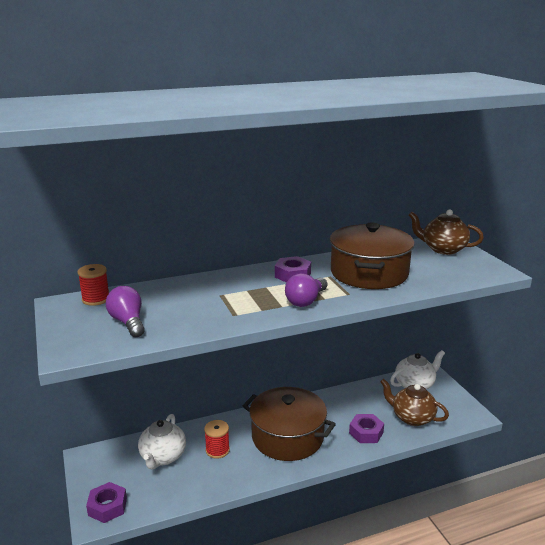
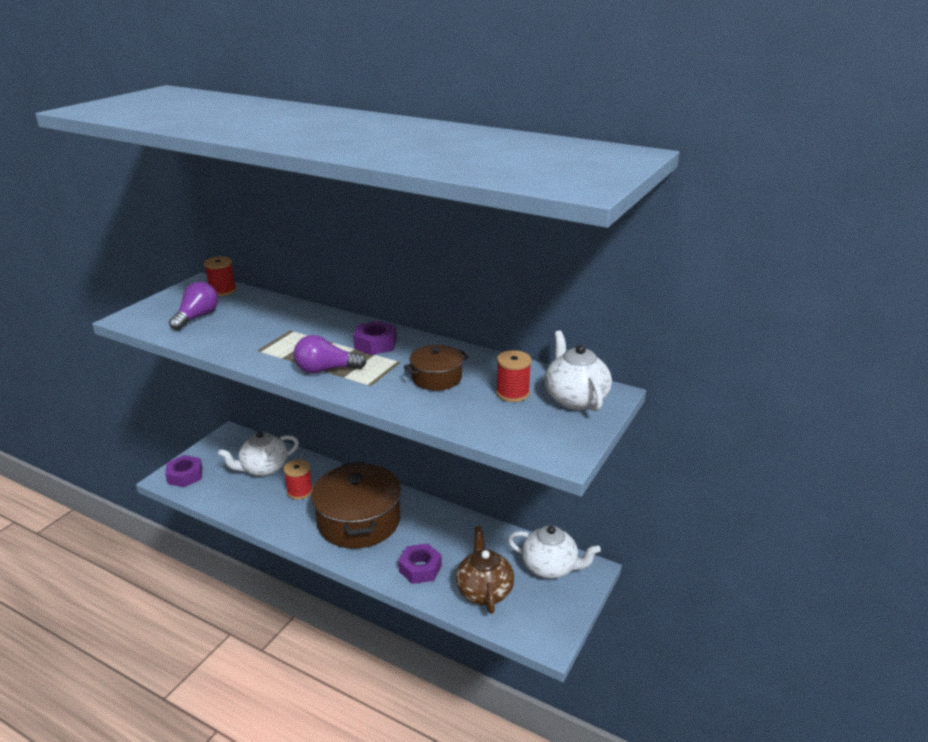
camera: 50 degrees right, 5 degrees up
brown pot [330,223,415,289] -> brown pot [404,345,469,391], size x0.50
brown teapot [409,209,484,255] -> white teapot [545,330,612,411]
none -> red spool [496,350,531,402]

